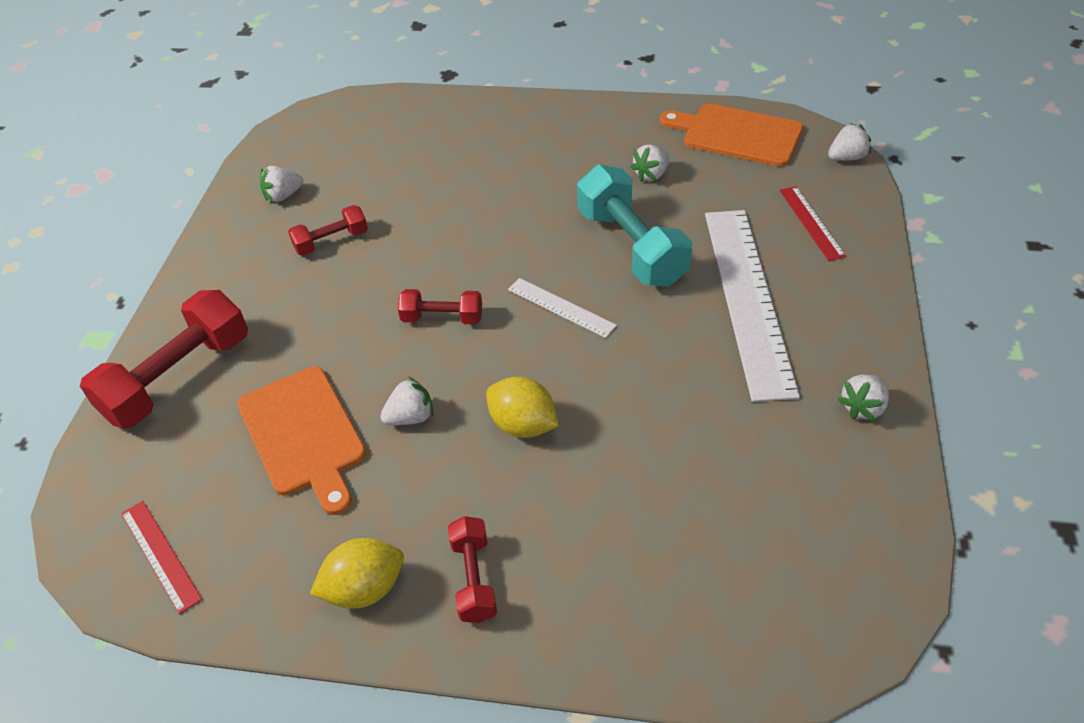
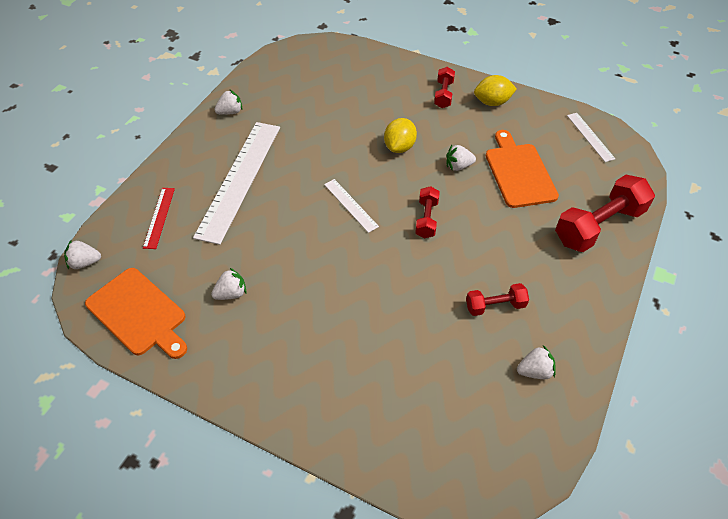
camera: 165 degrees left, 5 degrees up
red ruler [121,501,202,614] -> white ruler [567,113,615,162]
red dumbbell [398,289,482,324] -> red dumbbell turned 75 degrees clockwise [415,186,440,238]
yellow lemon [486,377,559,438] -> yellow lemon turned 60 degrees clockwise [384,118,417,153]
turquoise dumbbell [577,164,692,287] -> none

